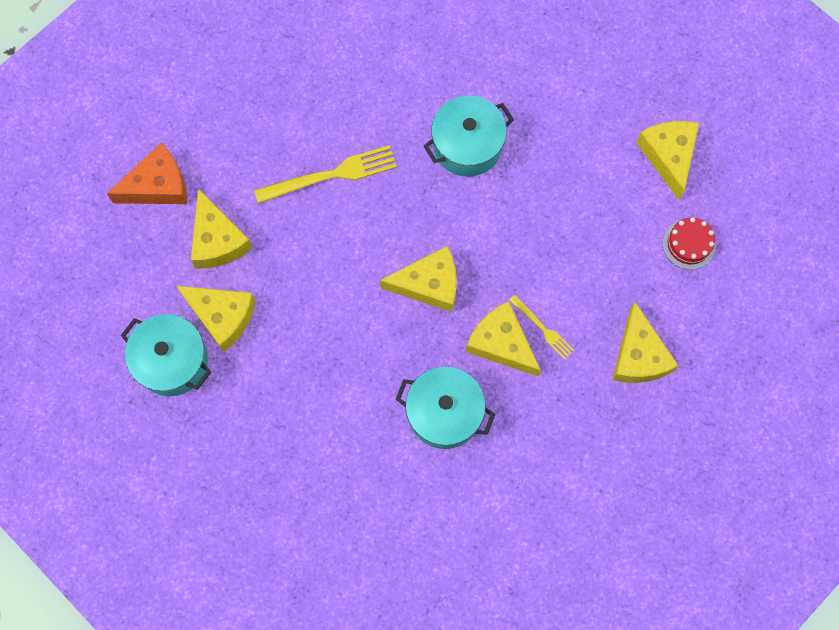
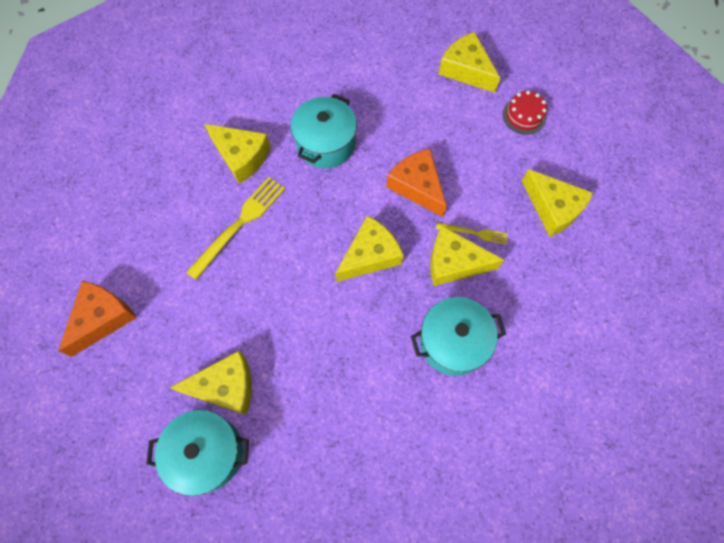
camera: 35 degrees left, 5 degrees down
yellow cheese [191,189,253,269] -> yellow cheese moved to [204,124,271,184]
none -> orange cheese [386,149,447,217]

